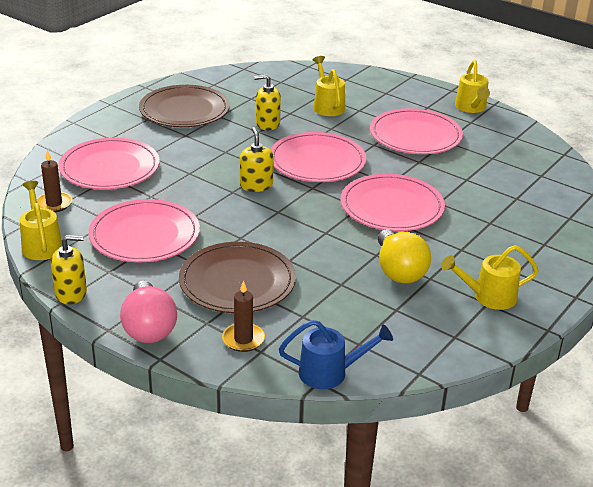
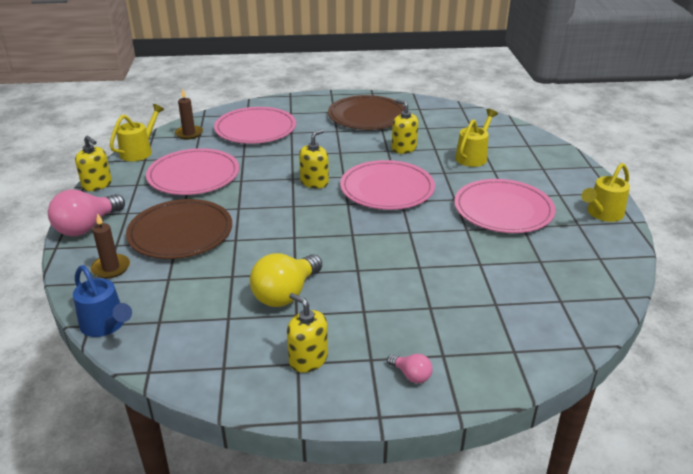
camera: 50 degrees right, 0 degrees up
pink plate [340,174,445,231] -> none
yellow watering can [441,245,539,310] -> yellow soap dispenser [287,293,328,373]
none -> pink light bulb [387,354,433,383]

